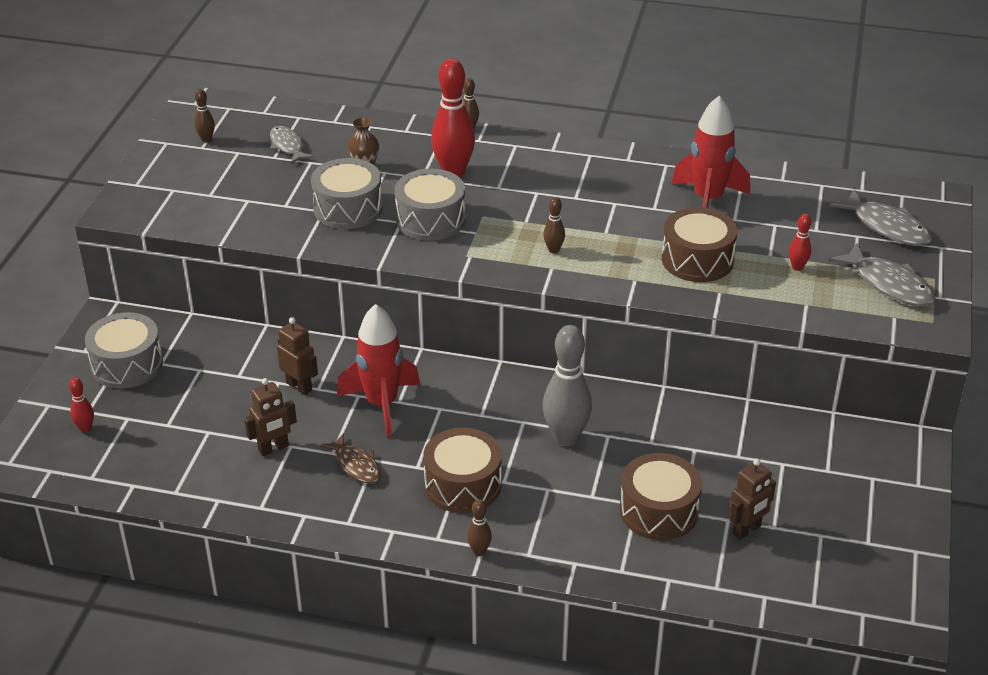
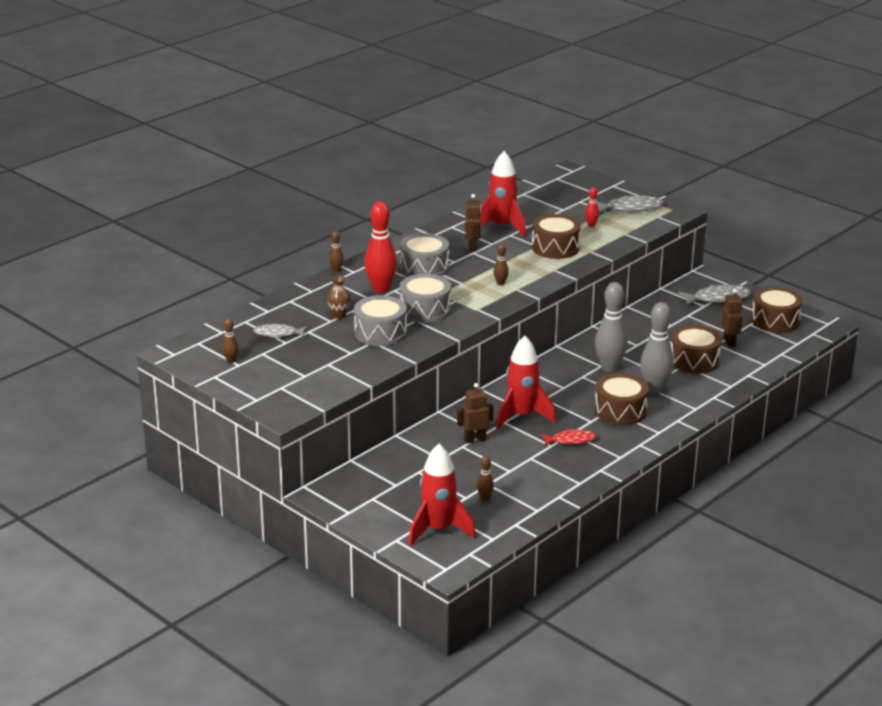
camera: 60 degrees left, 10 degrees down
red bowling pin [69,378,94,433] -> red rocket [408,444,476,546]
grey drum [85,312,163,389] -> grey drum moved to [400,233,449,277]
brown robot [244,378,297,456] -> brown robot moved to [465,194,481,252]
brown fish [320,433,381,484] -> red fish [540,429,597,446]
brown bowling pin [467,499,492,556] -> brown bowling pin moved to [477,456,494,501]
grey fish [830,189,932,246] -> grey fish moved to [678,285,751,305]
none -> grey bowling pin [640,302,674,394]
none -> brown drum [751,287,803,333]

